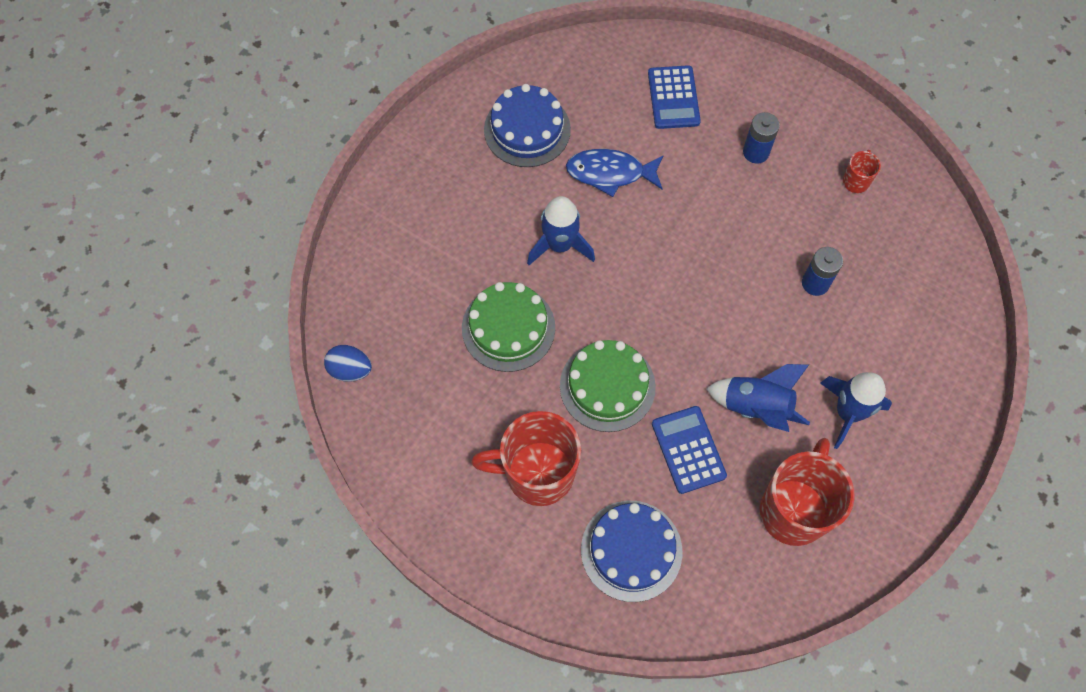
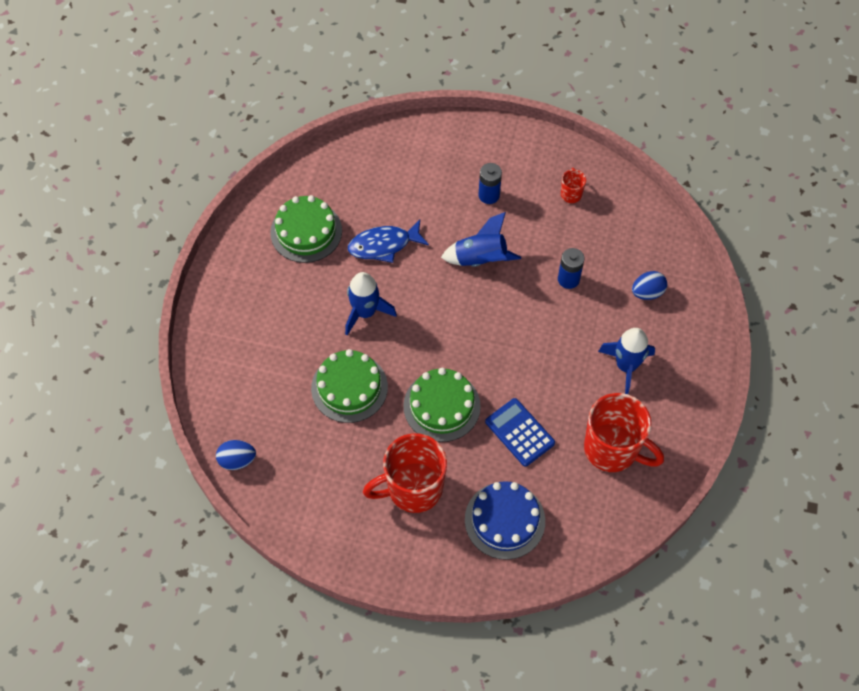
camera: 20 degrees left, 5 degrees down
blue cake [484,84,571,167] -> green cake [270,195,342,263]
blue calculator [648,65,701,129] -> none
blue rocket [706,364,810,432] -> blue rocket moved to [441,212,521,267]
red mug [760,438,855,546] -> red mug turned 120 degrees clockwise [584,393,664,472]
none -> blue egg [632,271,667,300]

